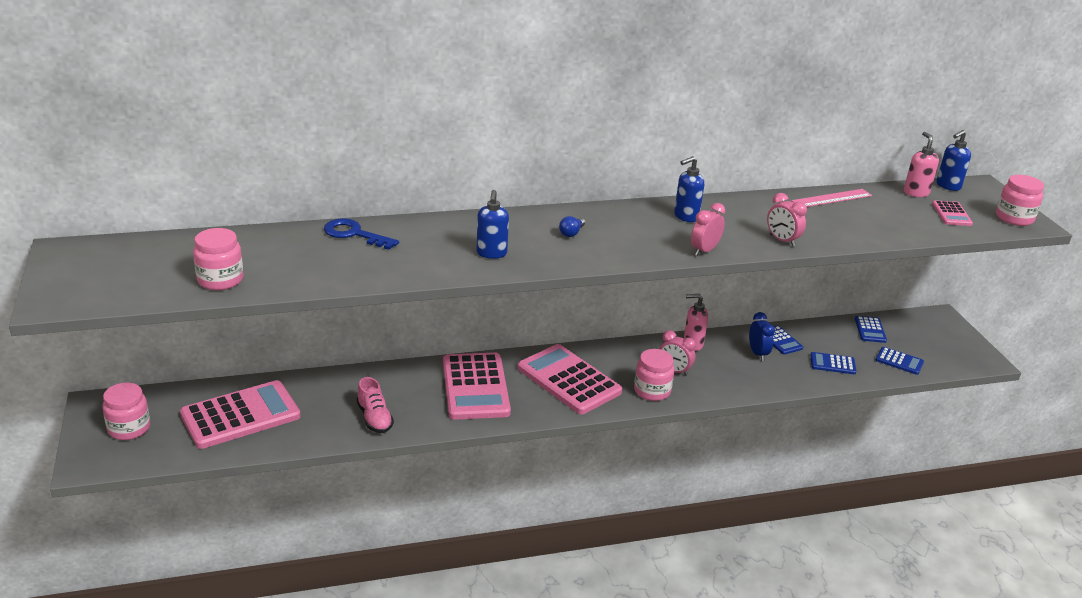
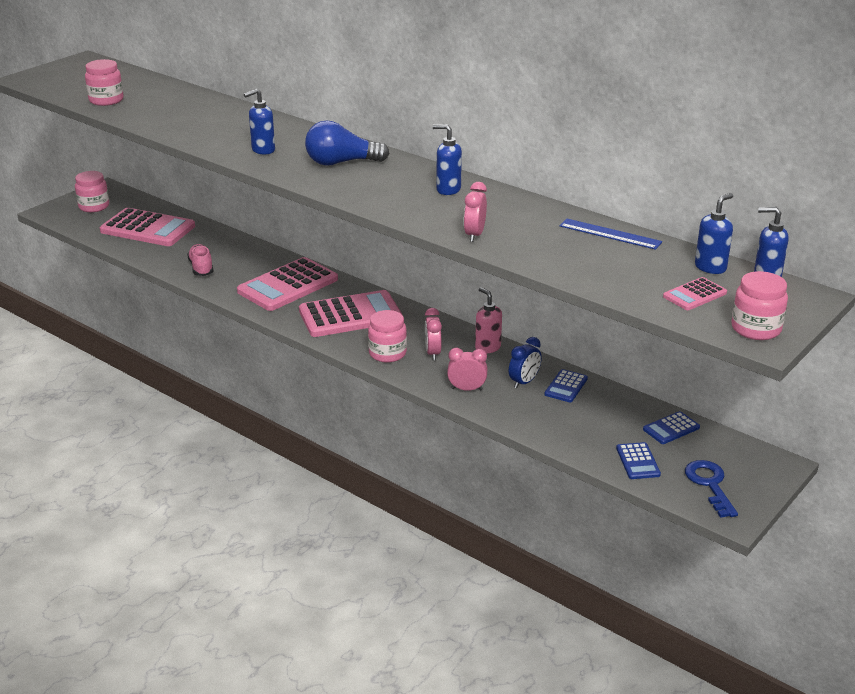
camera: 55 degrees right, 0 degrees up
blue key [324,218,399,250] -> blue key moved to [685,460,738,518]
pink shoe [357,377,394,433] -> pink shoe turned 135 degrees clockwise [187,244,213,276]
pink calculator [517,344,622,414] -> pink calculator turned 60 degrees clockwise [299,290,403,337]
blue light bulb [559,216,585,237] -> blue light bulb [305,120,389,166], size x2.22
pink clock [691,203,725,256] -> pink clock moved to [447,348,487,391]
pink ruler [791,189,872,207] -> blue ruler [560,219,662,250]
blue calculator [810,352,856,374] -> none
pink soap dispenser [904,132,939,197] -> blue soap dispenser [695,193,733,274]

